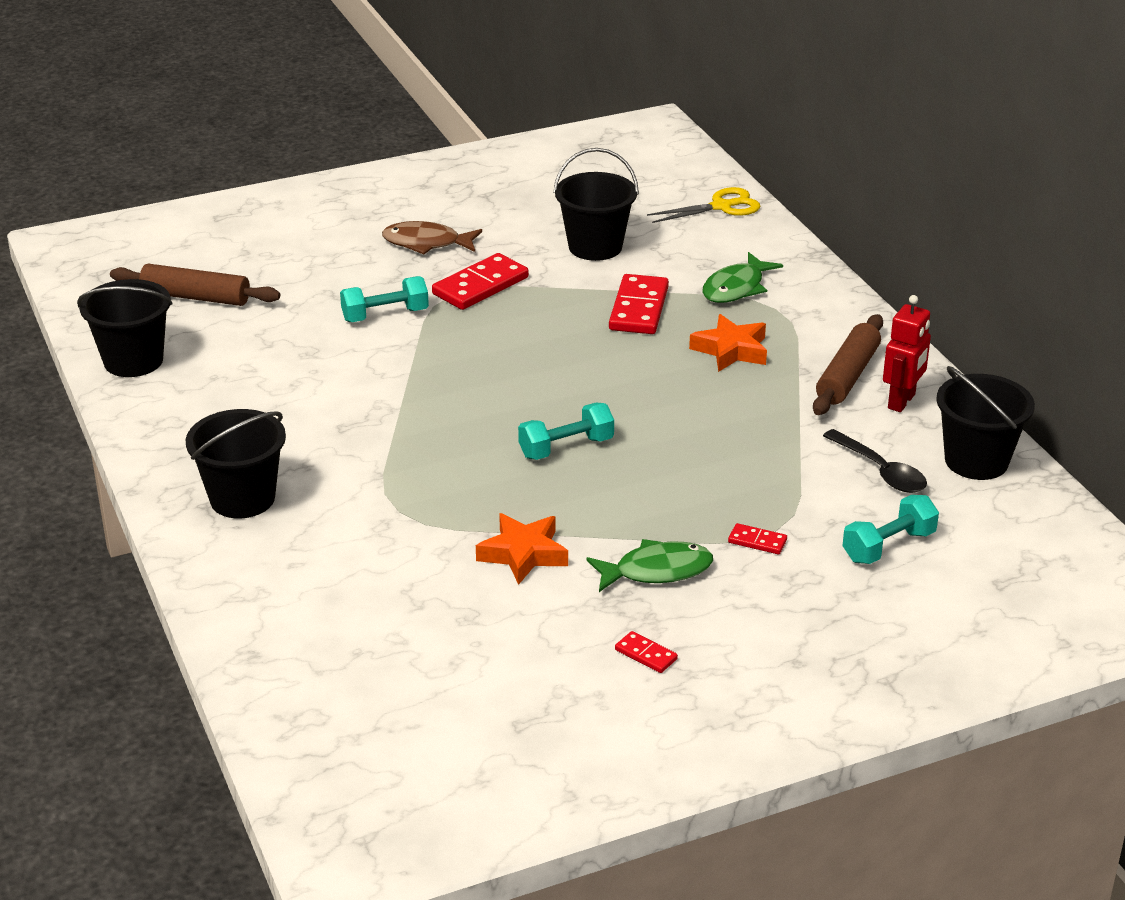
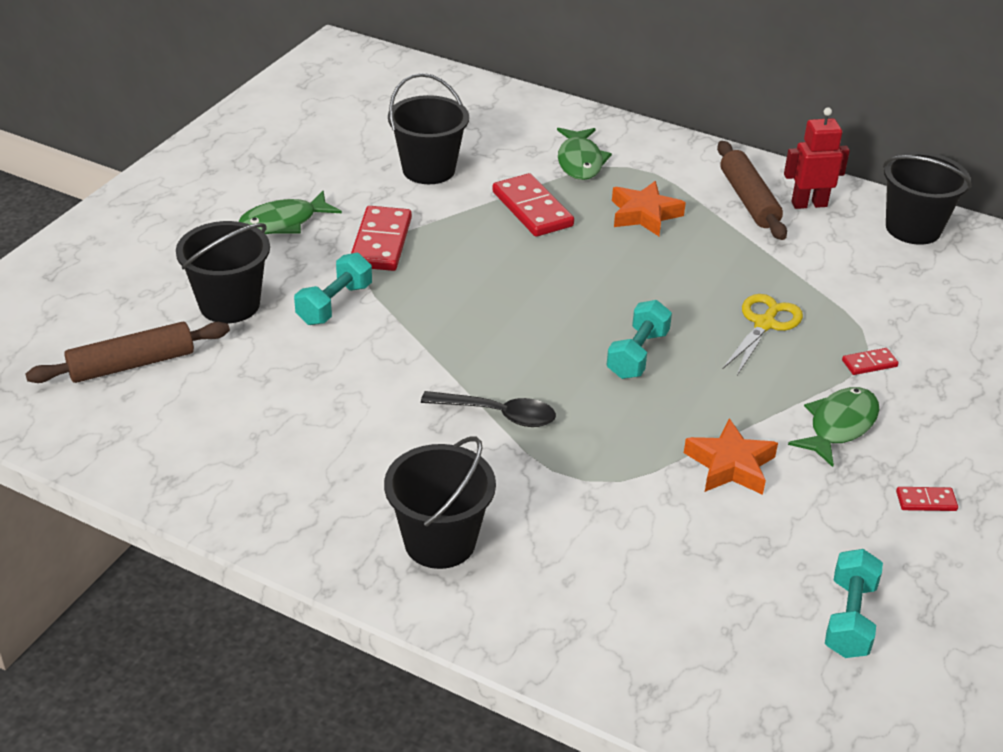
camera: 40 degrees left, 5 degrees up
black bucket [77,279,172,377] -> black bucket moved to [176,221,270,323]
brown fish [382,221,482,254] -> green fish [238,191,342,234]
yellow scissors [647,187,760,223] -> yellow scissors moved to [723,294,803,375]
black spoon [823,429,927,493] -> black spoon moved to [421,391,556,427]
turquoise dumbbell [842,495,939,564] -> turquoise dumbbell moved to [825,549,883,658]
red robot [883,295,931,412] -> red robot turned 90 degrees counterclockwise [784,107,850,209]

